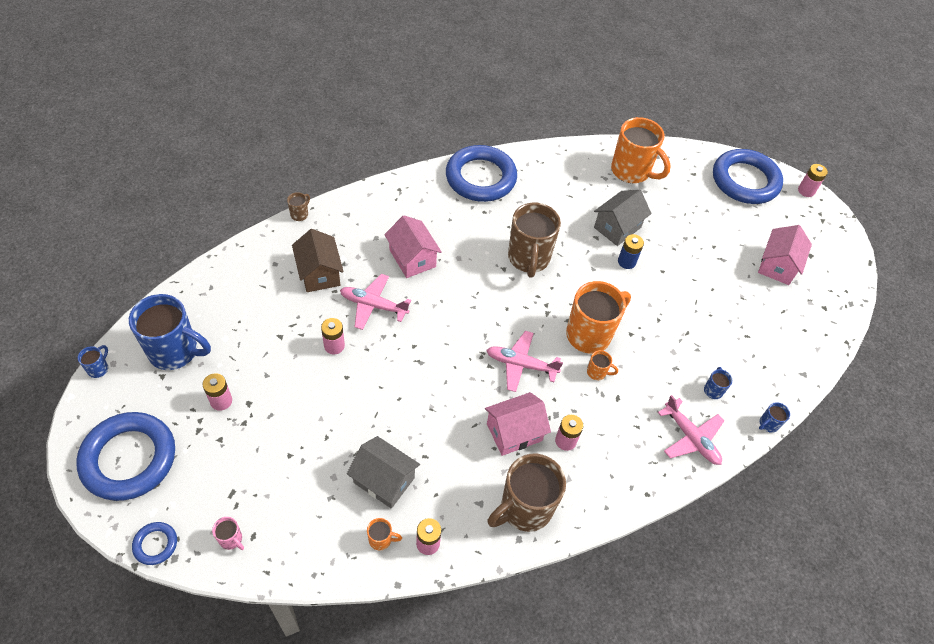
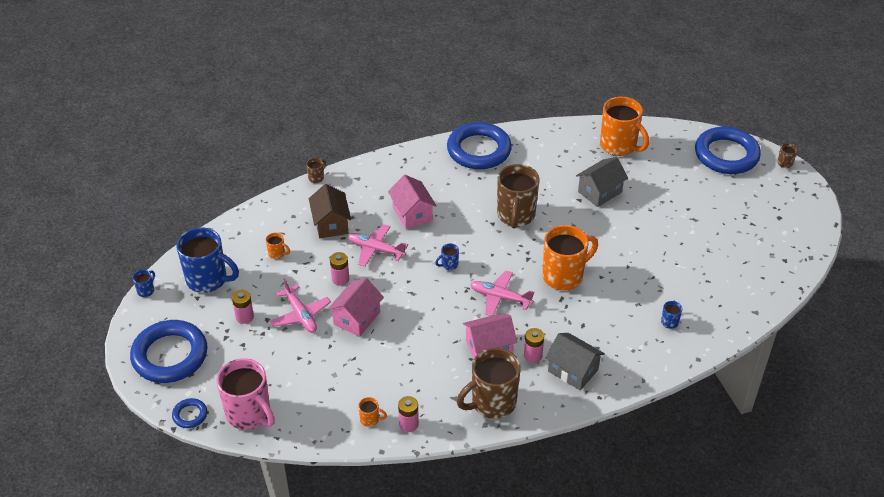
camera: 10 degrees right, 10 degrees down
pink mug [212,517,244,550] -> pink mug [216,358,275,430], size x2.39
grey house [347,436,420,509] -> grey house moved to [545,333,605,390]
orange mug [587,350,618,380] -> orange mug moved to [266,233,290,259]
blue battery [618,234,644,269] -> none
pink plane [658,395,724,465] -> pink plane moved to [270,278,331,333]
pink house [758,225,812,285] -> pink house moved to [327,278,384,337]
blue mug [759,402,790,433] -> blue mug moved to [435,243,459,270]
pink battery [798,164,828,197] -> brown mug [777,143,798,168]

